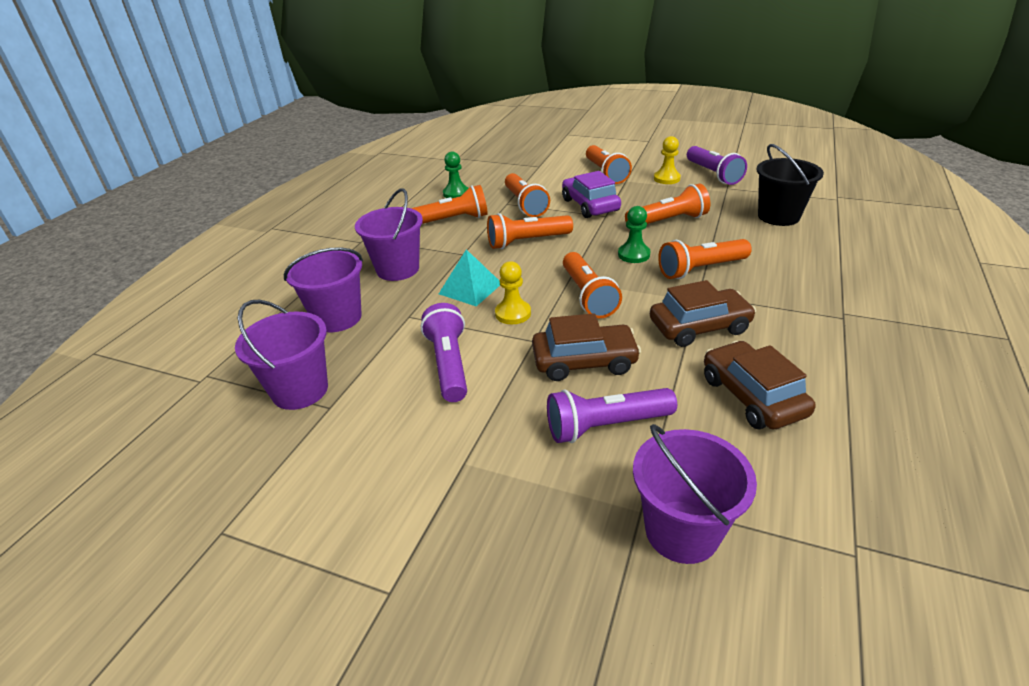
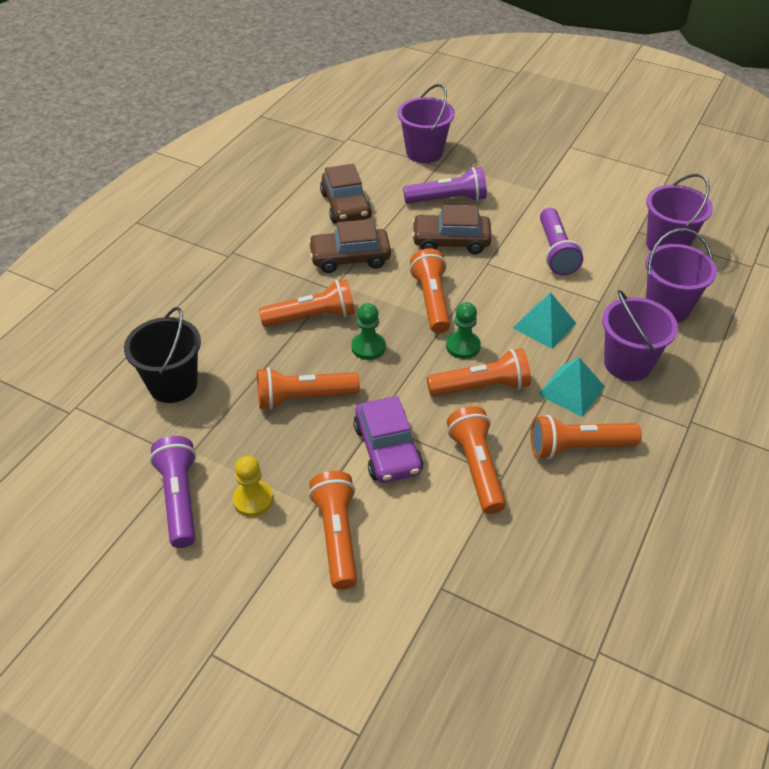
camera: 175 degrees left, 10 degrees up
green pawn [443,152,468,198] -> green pawn moved to [446,302,481,359]
yellow pawn [495,261,531,324] -> none
none -> turquoise pyramid [538,358,605,417]

